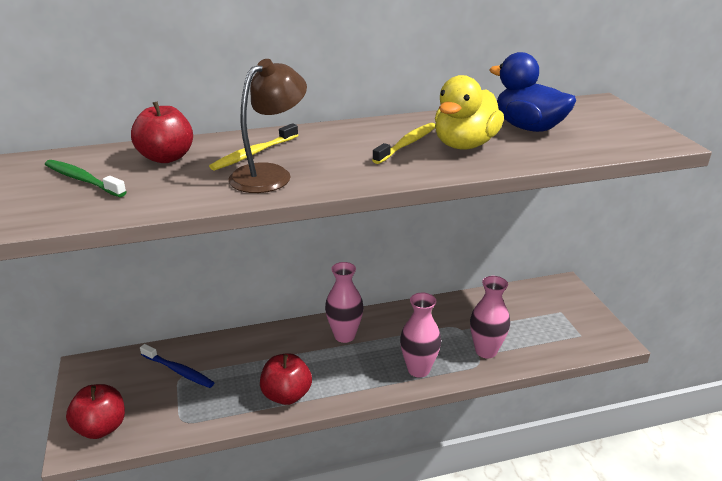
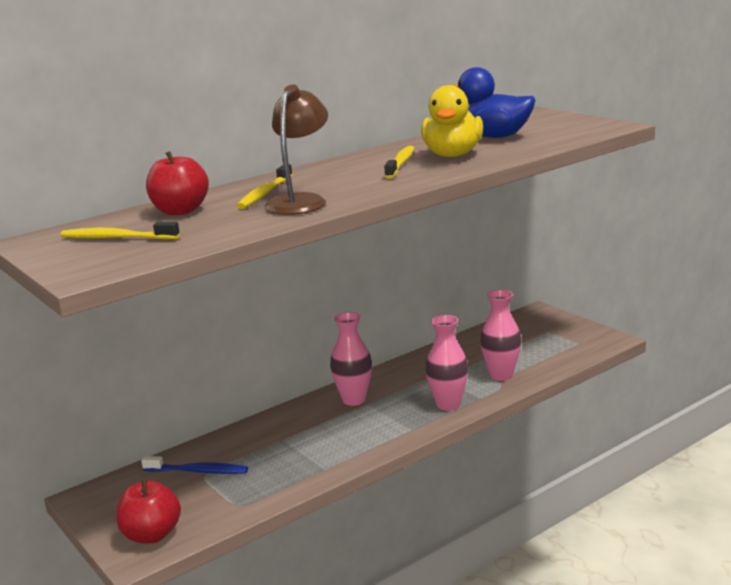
camera: 20 degrees left, 10 degrees down
green toothbrush [45,160,127,197] -> yellow toothbrush [60,222,180,240]
red apple [260,353,312,405] -> none

